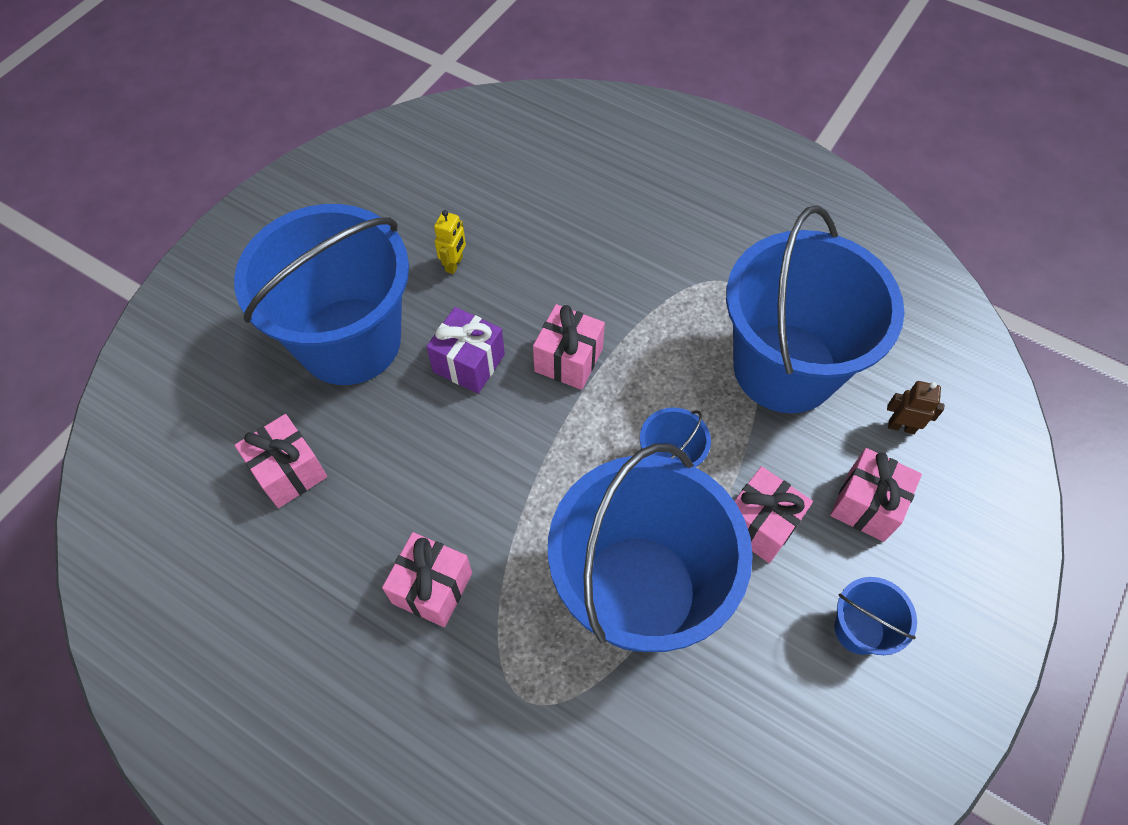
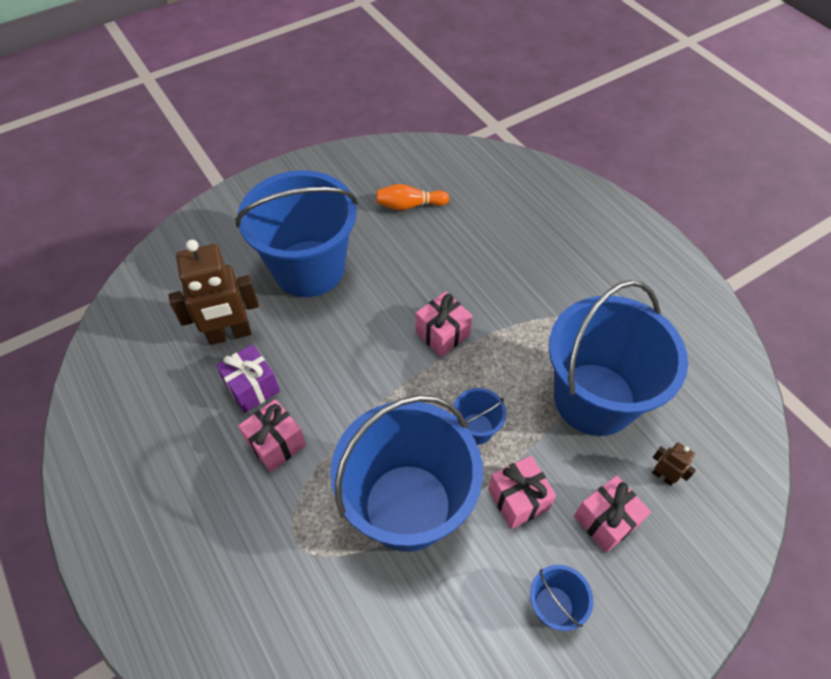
camera: 25 degrees right, 5 degrees down
pink gift [235,414,327,508] -> brown robot [168,240,259,345]
purple gift [426,307,505,394] -> purple gift moved to [216,344,280,413]
yellow robot [434,210,466,274] -> none
none -> orange bowling pin [376,184,449,210]

